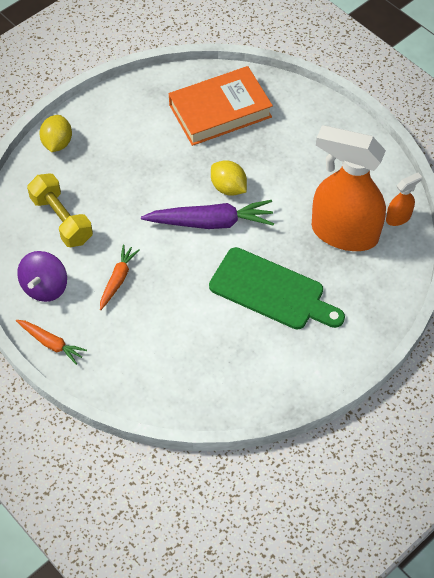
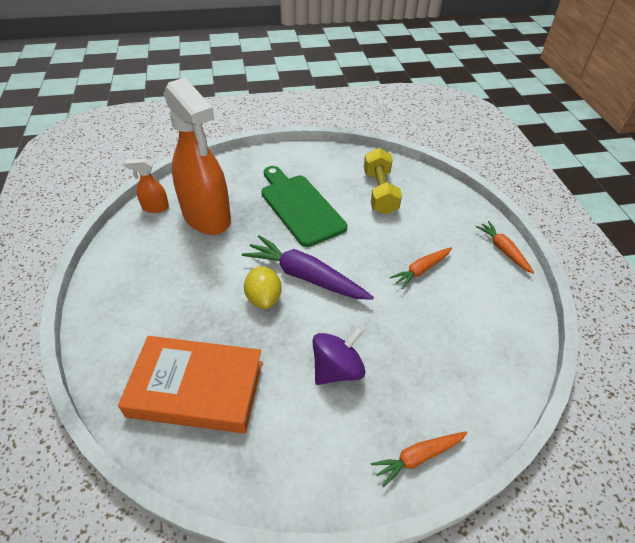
camera: 150 degrees left, 10 degrees down
purple spinning top [17,251,67,302] -> purple spinning top moved to [312,326,365,385]
yellow dumbbell [27,173,93,247] -> yellow dumbbell moved to [364,148,402,215]
yellow lemon [39,115,72,152] -> orange carrot [371,432,467,487]

